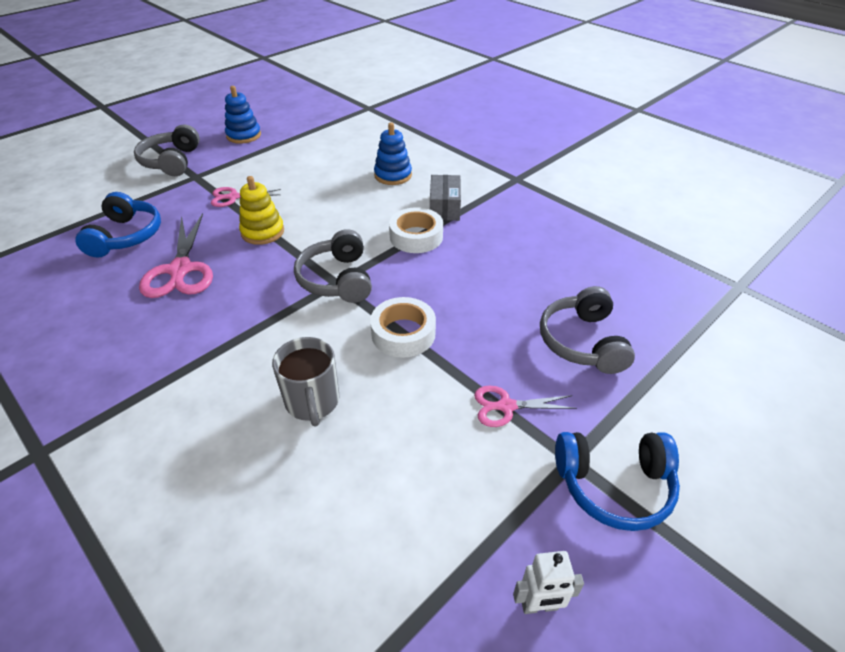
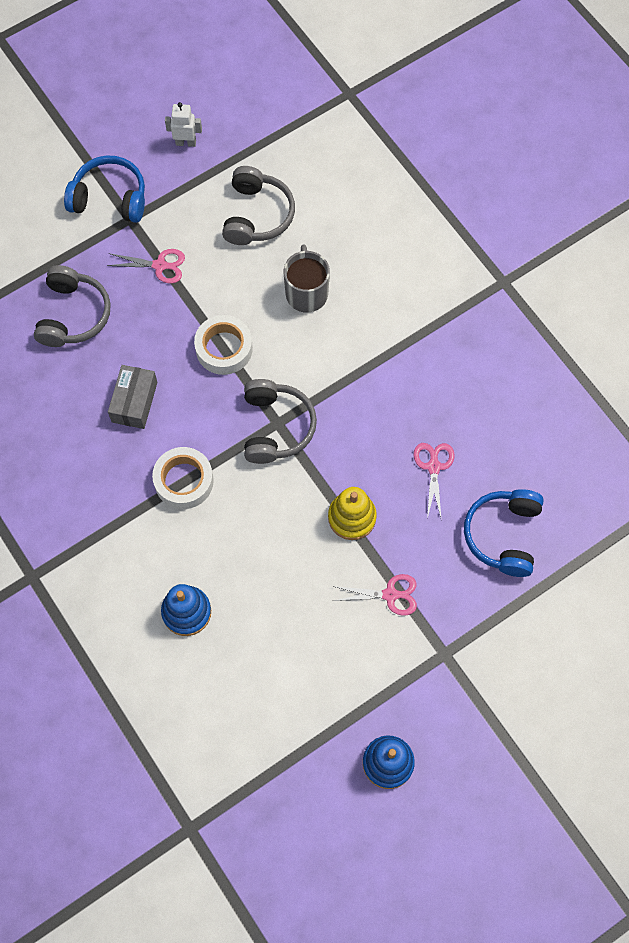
camera: 170 degrees left, 25 degrees up
grey headphones [134,124,200,176] -> grey headphones moved to [222,166,295,245]
pink scissors [139,213,213,298] -> pink scissors [413,443,455,519], size x0.58
grey box [430,175,461,221] -> grey box moved to [108,365,157,429]

